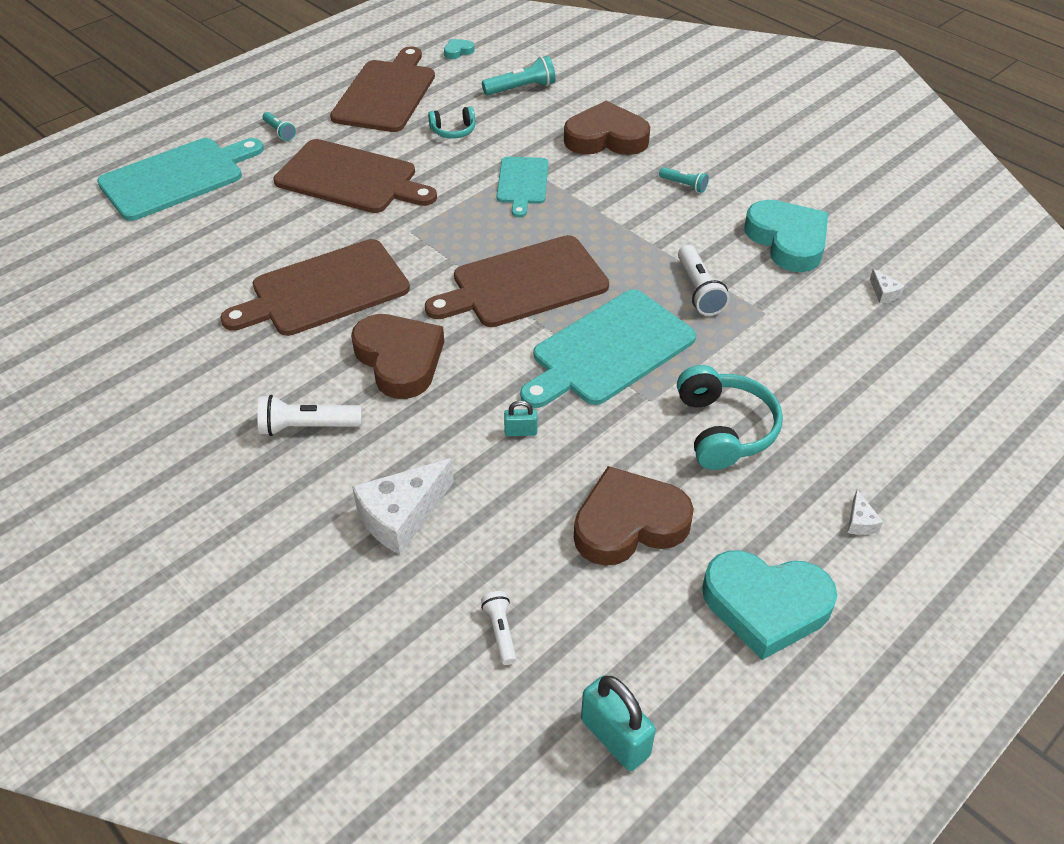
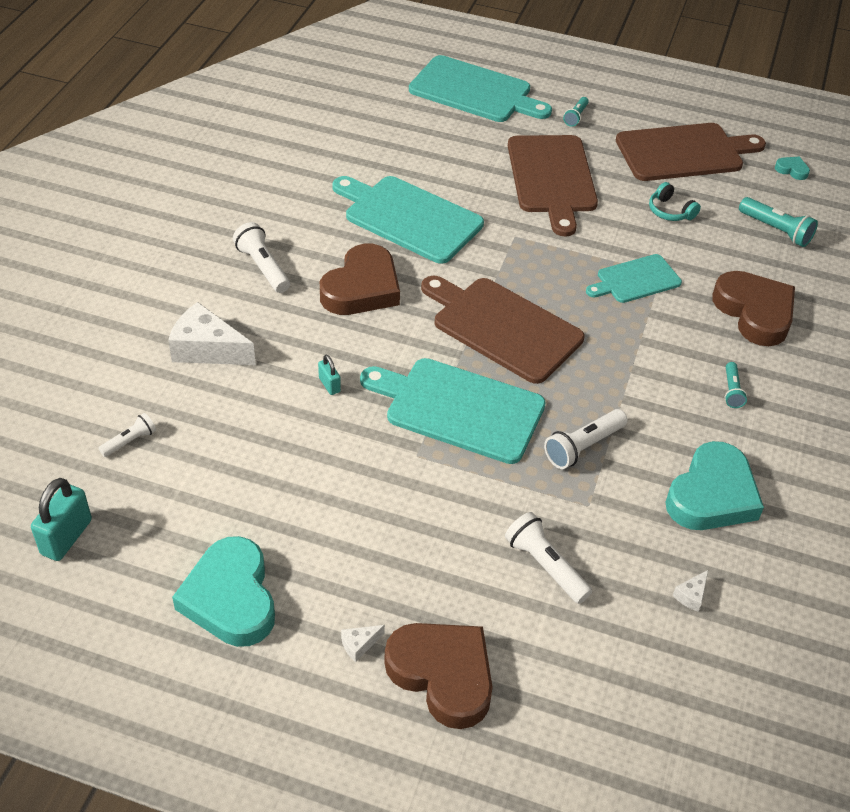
camera: 60 degrees right, 0 degrees up
brown cutting board [220,239,410,336] -> turquoise cutting board [332,176,484,264]
brown heart [574,466,694,566] -> brown heart moved to [384,623,492,729]
turquoise headphones [677,365,783,470] -> none
none -> white flashlight [505,512,592,604]

